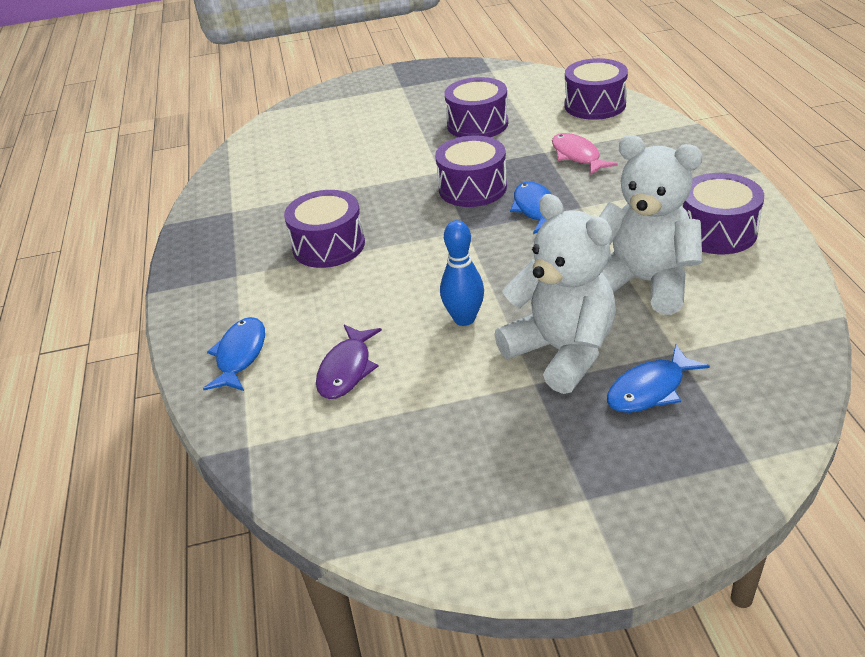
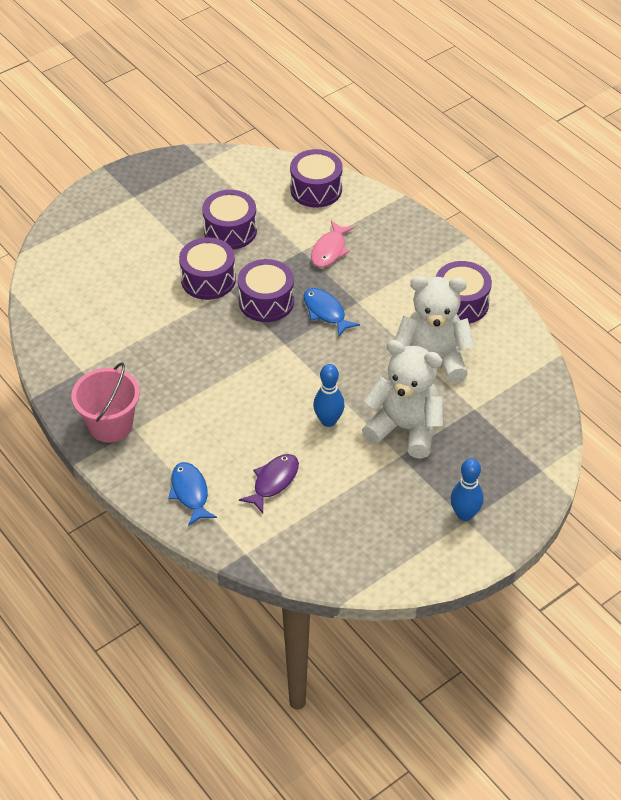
camera: 30 degrees left, 10 degrees up
purple drum [284,190,365,268] -> purple drum moved to [179,237,236,300]
purple fish [316,325,382,399] -> purple fish turned 135 degrees counterclockwise [239,454,299,513]
pink fish [552,133,618,175] -> pink fish turned 105 degrees counterclockwise [311,221,354,267]
blue fish [607,344,710,413] -> none
none -> pink bucket [71,362,140,443]
none -> blue bowling pin [450,458,483,521]

